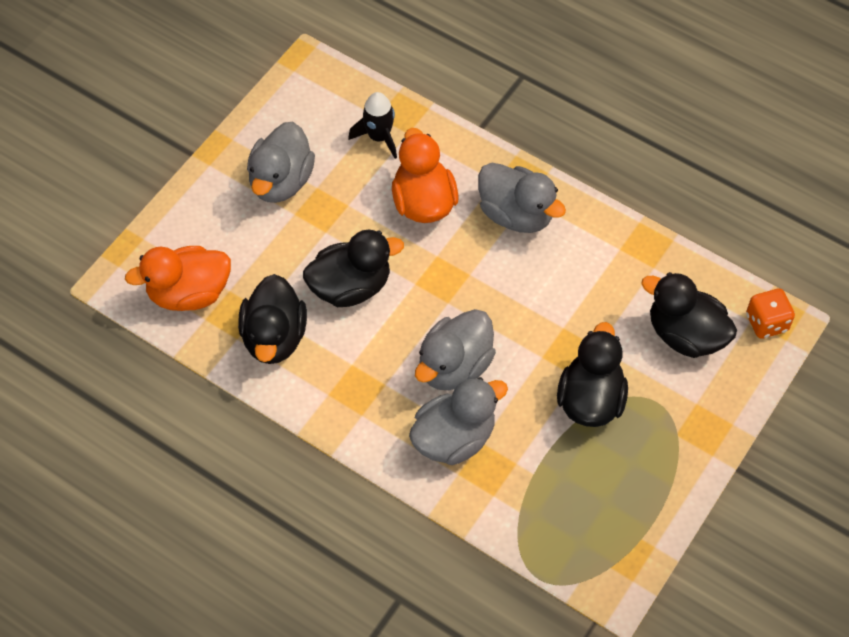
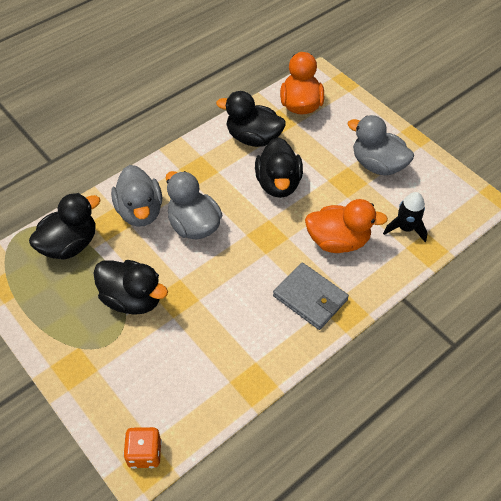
camera: 105 degrees right, 5 degrees down
grey duck [478,163,566,233] -> grey wallet [273,263,349,330]
black duck [641,272,737,358] -> black duck moved to [29,193,101,260]

